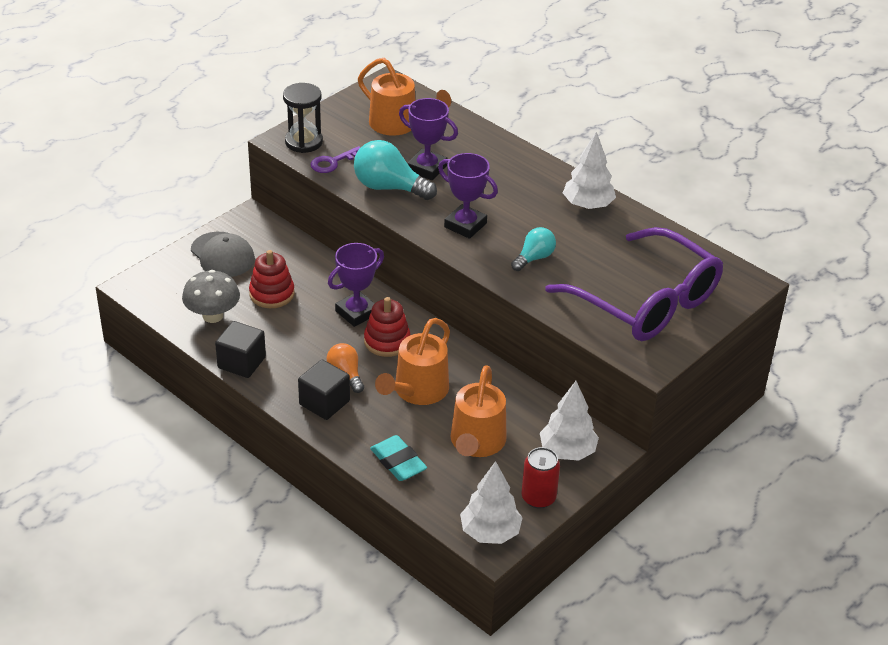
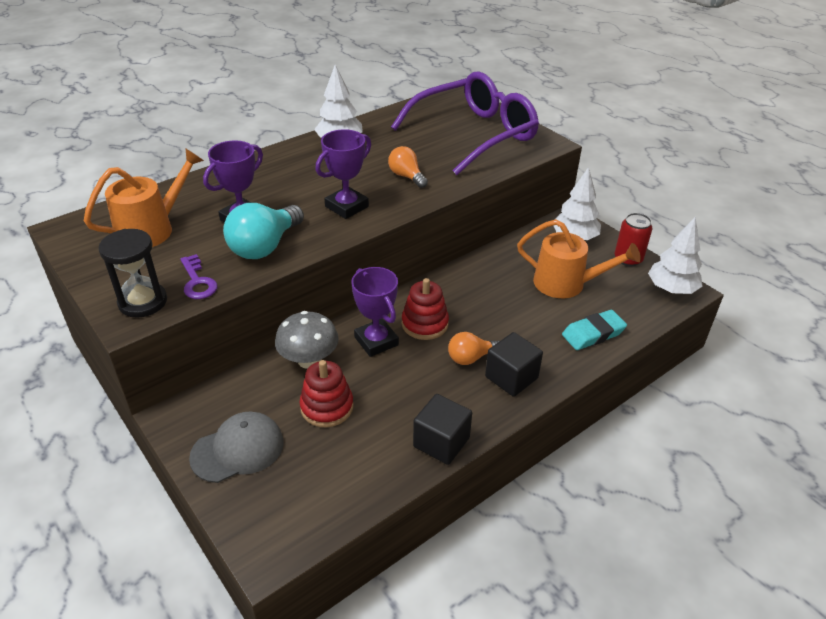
camera: 80 degrees left, 0 degrees up
grey mushroom [182,270,240,323] -> grey mushroom moved to [275,311,339,369]
orange watering can [375,318,450,405] -> none
turquoise light bulb [511,227,556,271] -> orange light bulb [388,146,428,188]

